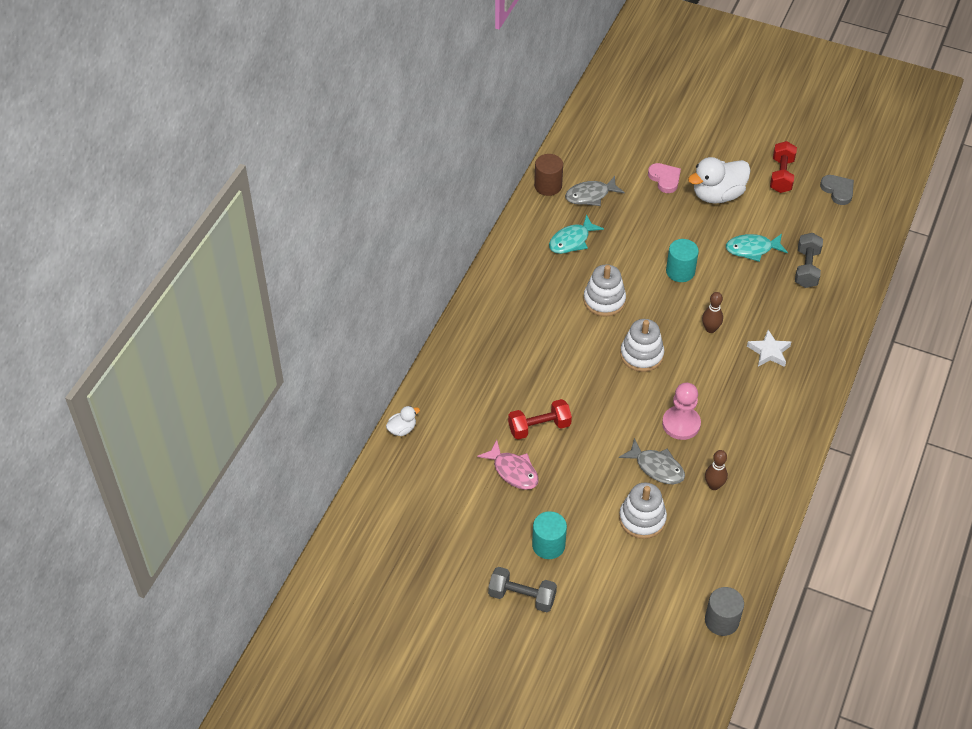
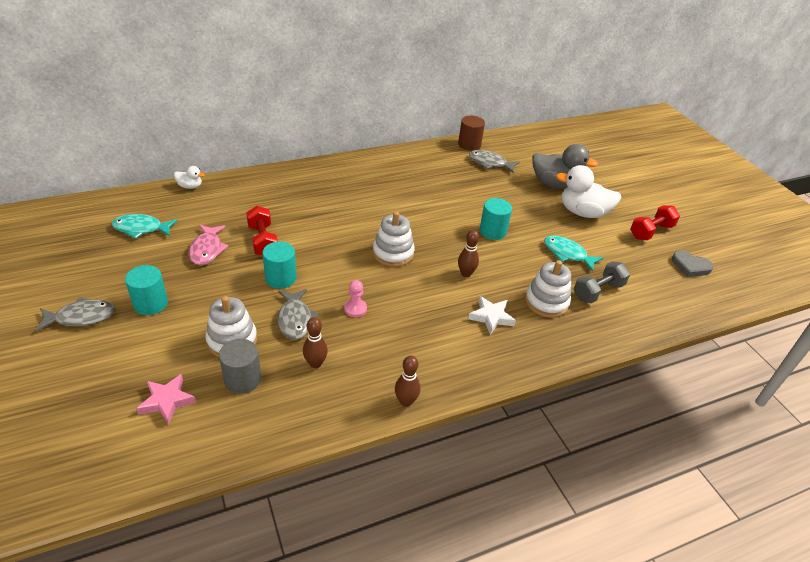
camera: 40 degrees right, 10 degrees down
grey dumbbell [488,567,557,612] -> grey fish [35,297,115,331]
red dumbbell [508,399,572,440] -> red dumbbell turned 45 degrees clockwise [246,206,278,256]
turquoise fish [549,214,604,254] -> turquoise fish moved to [112,214,178,239]
white stacking toy [583,264,626,317] -> white stacking toy moved to [525,260,571,318]
pink heart [648,163,681,193] -> grey duck [532,144,598,189]
pink pawn [662,383,701,440] -> pink pawn [344,280,367,317], size x0.58
grey cylinder [705,587,744,636] -> grey cylinder moved to [219,339,261,394]
grey heart [820,175,854,205] -> grey heart turned 105 degrees clockwise [672,250,713,277]
none -> pink star [136,374,196,424]
none -> turquoise cylinder [262,242,297,289]
none -> brown bowling pin [395,356,420,407]

